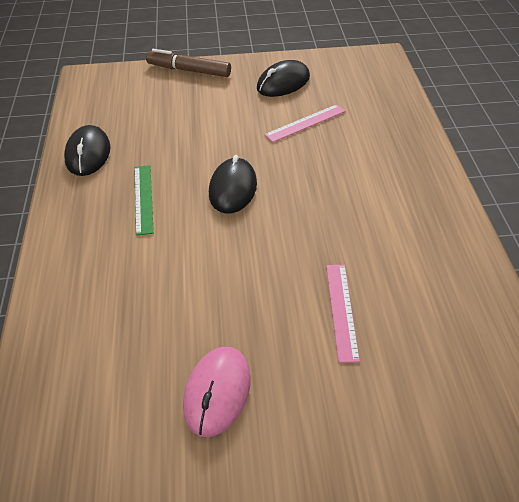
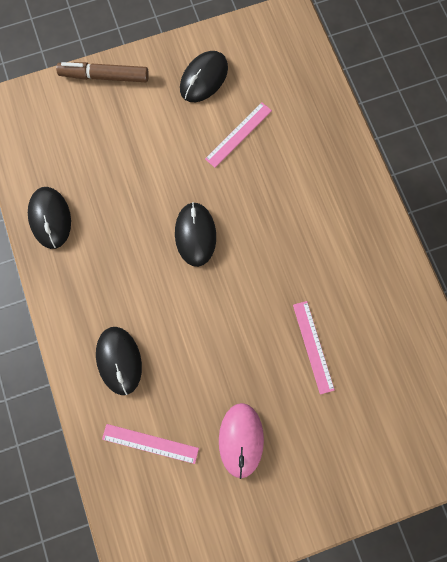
camera: 15 degrees left, 30 degrees up
green ruler [134,165,154,236] -> none
none -> black mouse [96,327,142,395]
none -> pink ruler [102,424,199,464]

